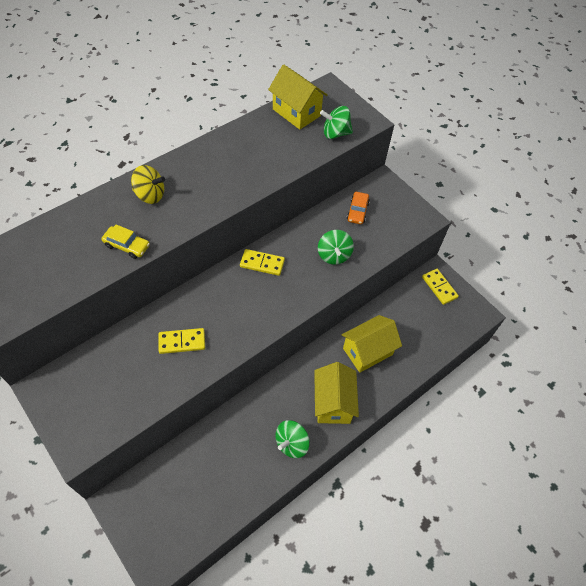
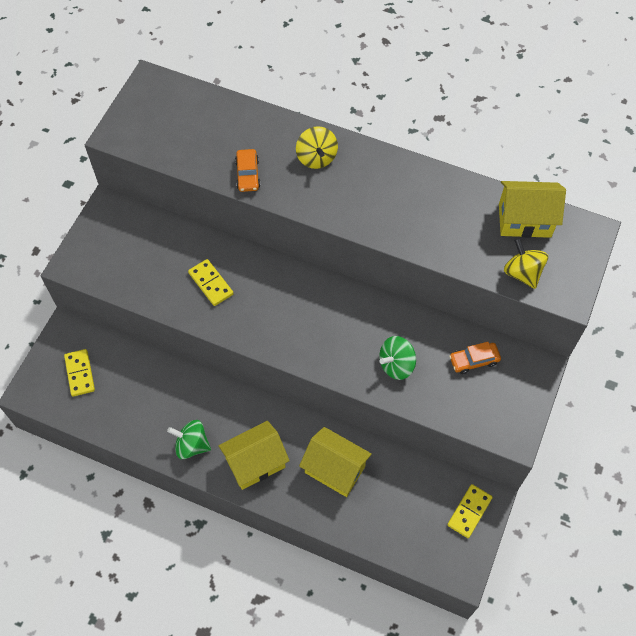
camera: 65 degrees right, 5 degrees up
yellow car [101,225,150,259] -> orange car [235,149,260,192]
yellow domino [240,249,285,276] -> yellow domino moved to [64,349,95,397]
yellow house [268,64,328,130] -> yellow house turned 75 degrees clockwise [499,181,566,238]
green spinning top [320,106,353,139] -> yellow spinning top [504,238,548,289]

